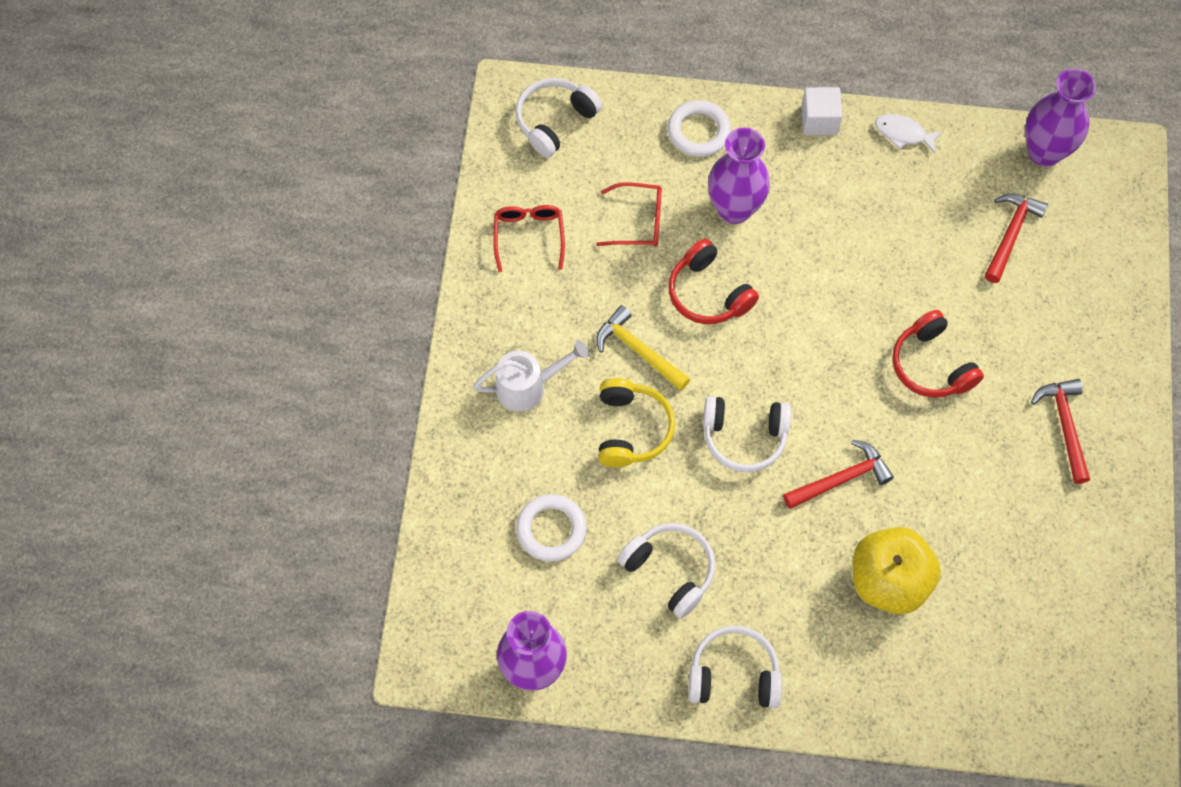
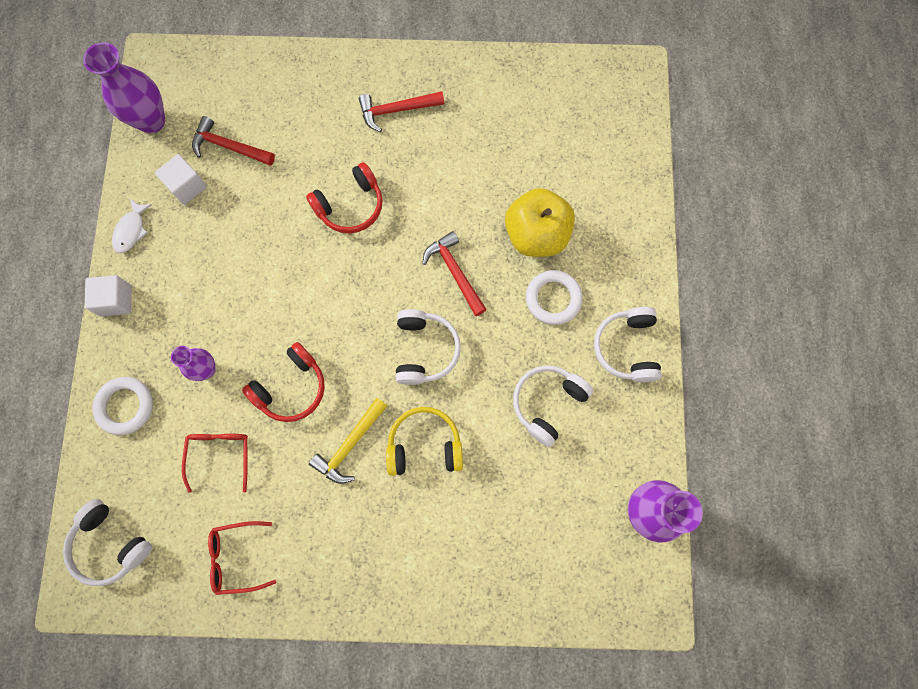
camera: 95 degrees left, 10 degrees up
white watering can [473,340,589,412] -> none
white ring [516,494,587,562] -> white ring moved to [526,270,583,325]
purple vase [708,128,770,224] -> purple vase [171,346,216,381], size x0.59
none -> white cube [155,154,207,205]

